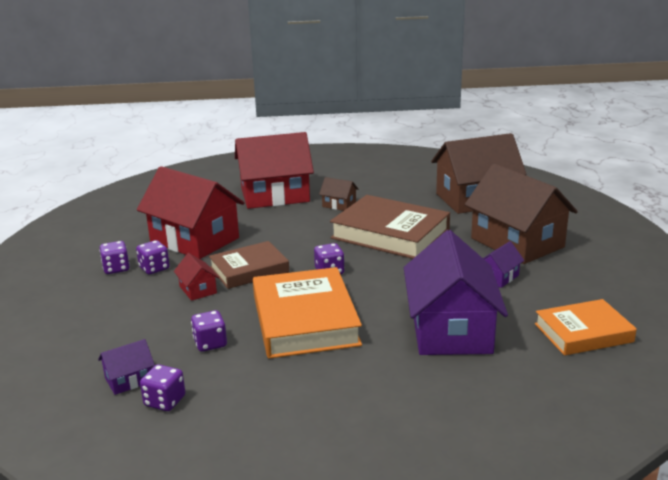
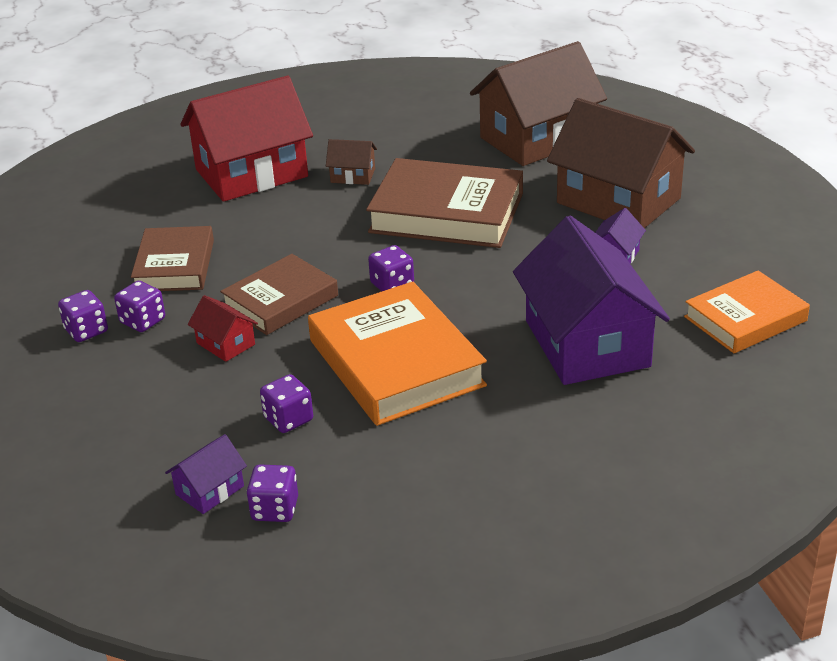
camera: 15 degrees left, 10 degrees up
red house [137,166,244,259] -> brown book [131,226,214,291]

